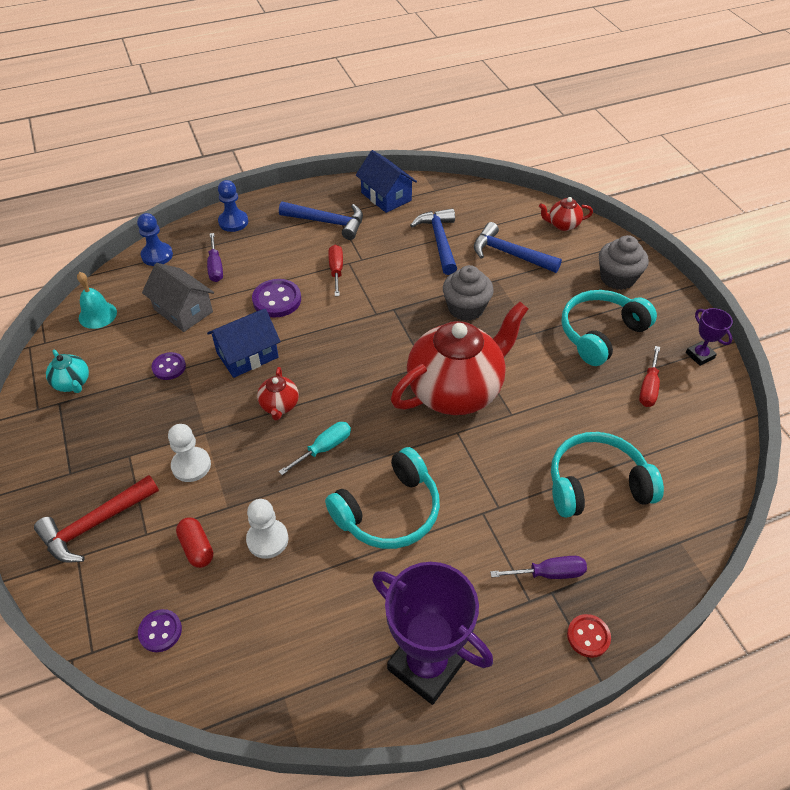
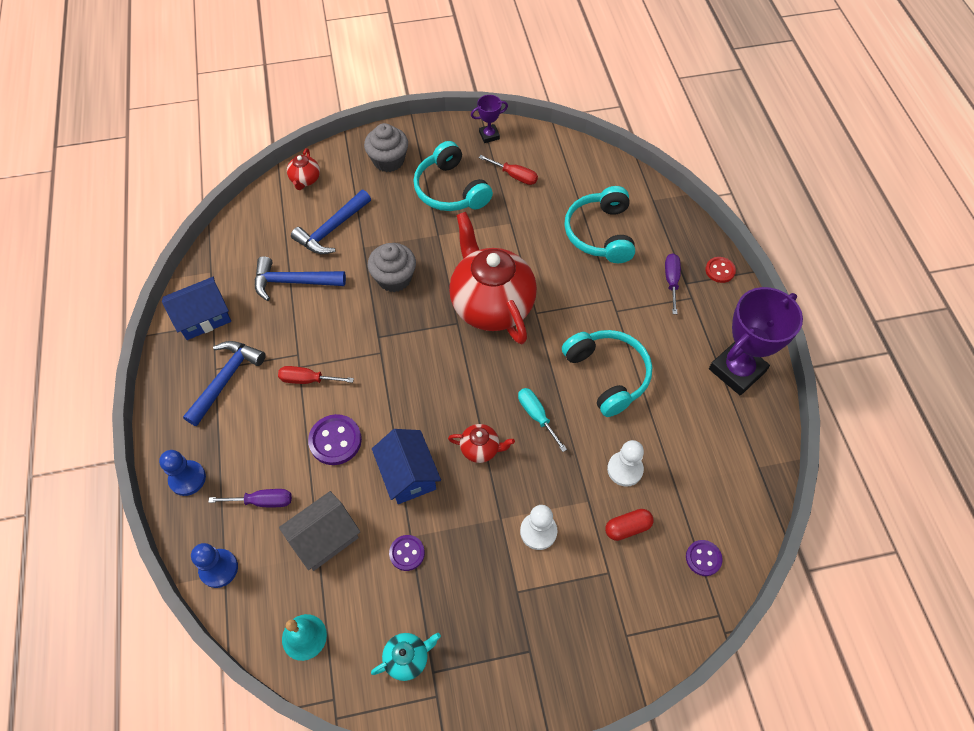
camera: 80 degrees left, 10 degrees up
red hammer [34,475,159,562] -> none

